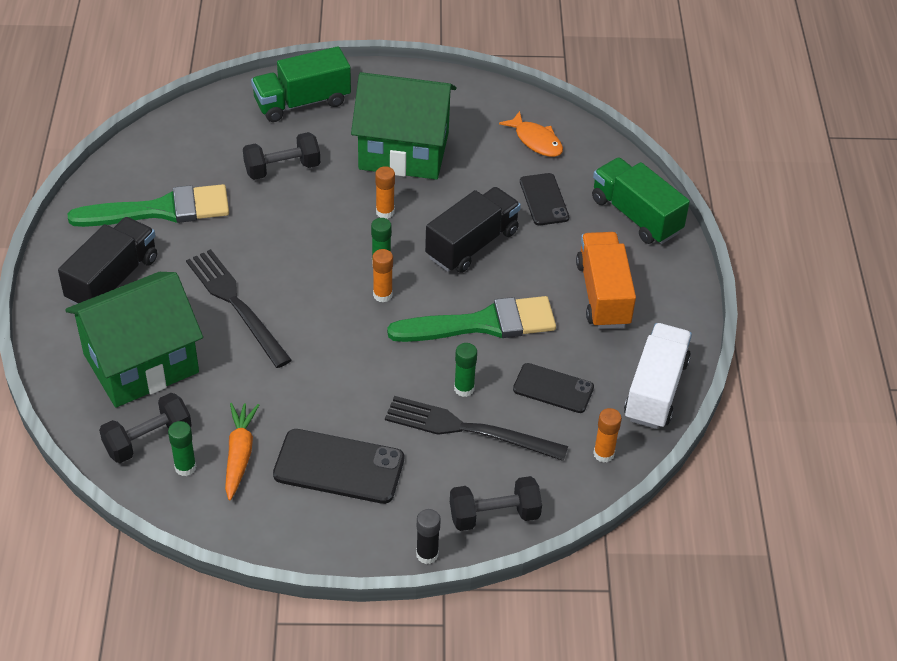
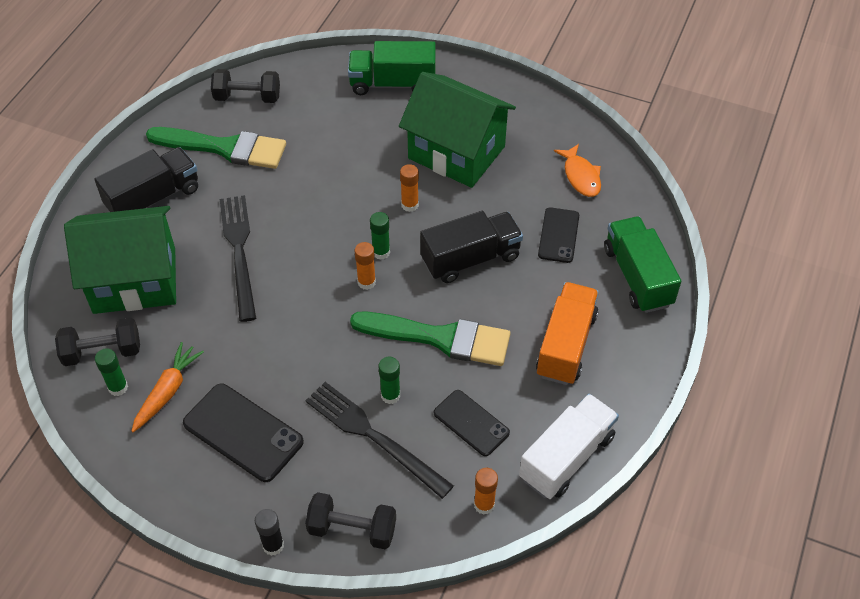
camera: 25 degrees right, 5 degrees up
black dumbbell [243,132,320,180] -> black dumbbell moved to [211,69,280,103]

